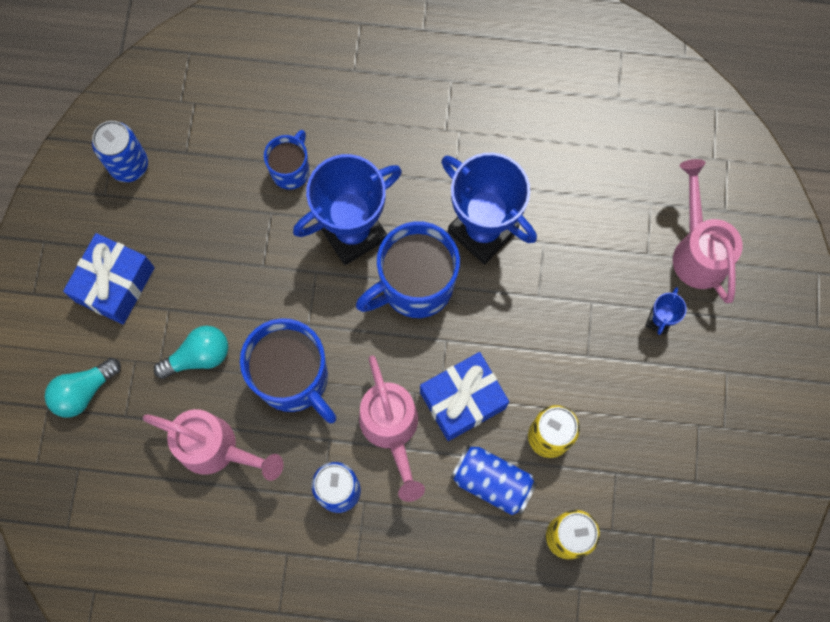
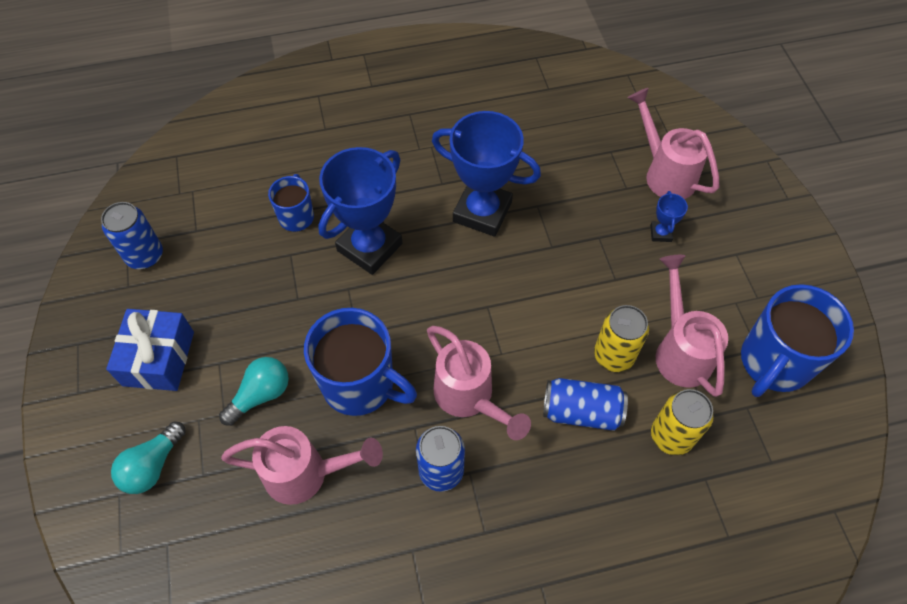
camera: 20 degrees left, 15 degrees down
blue mug [356,221,460,318] -> blue mug moved to [741,284,854,397]
blue gift [420,352,509,441] -> none
none -> pink watering can [656,255,728,397]

